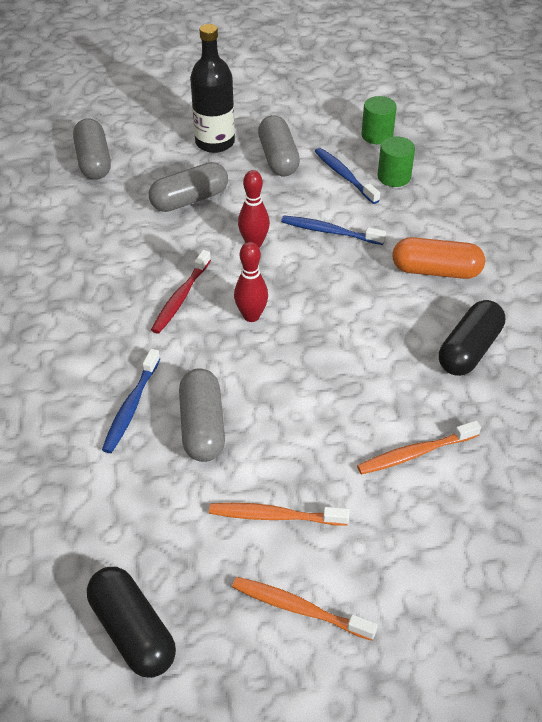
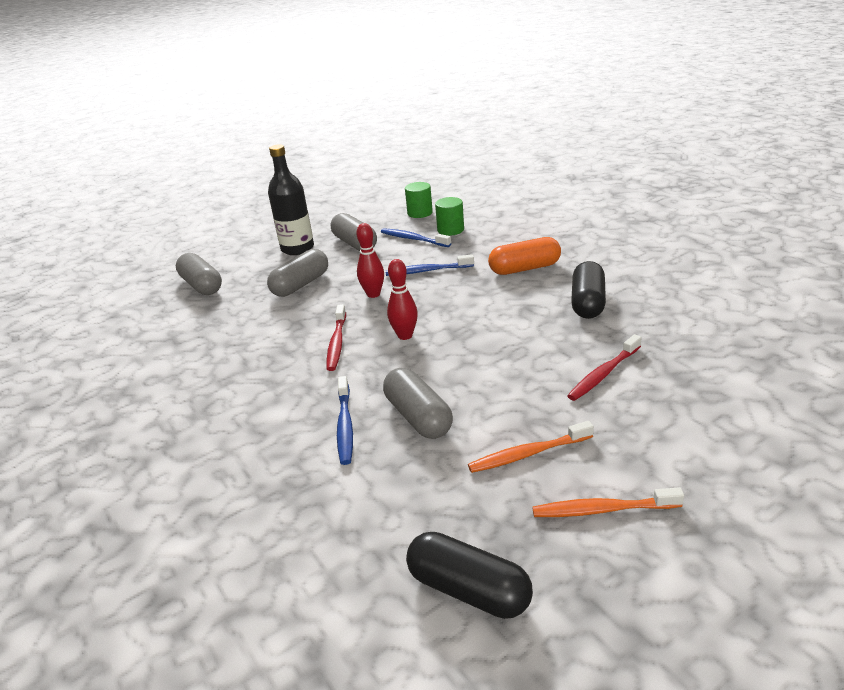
camera: 20 degrees left, 15 degrees down
orange toothbrush [357,421,481,475] -> red toothbrush [567,334,642,401]

